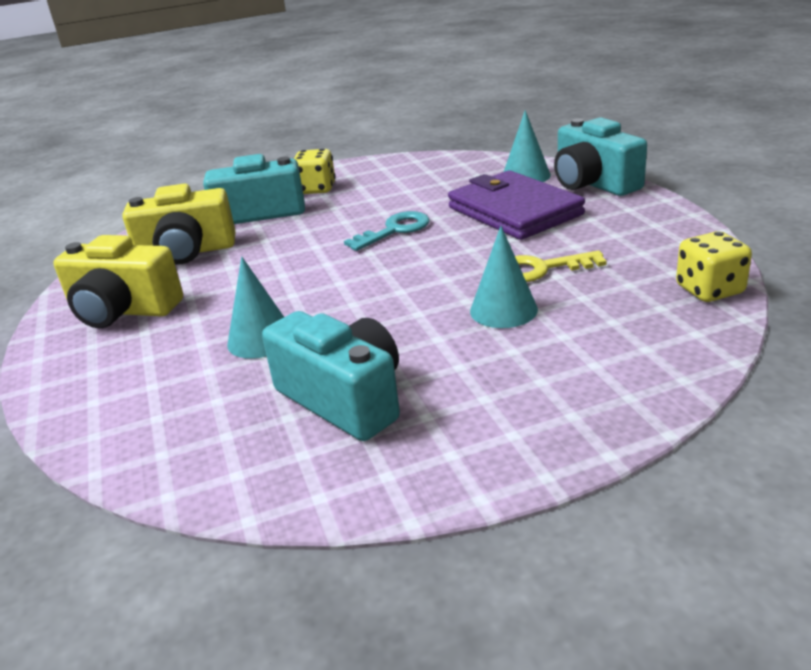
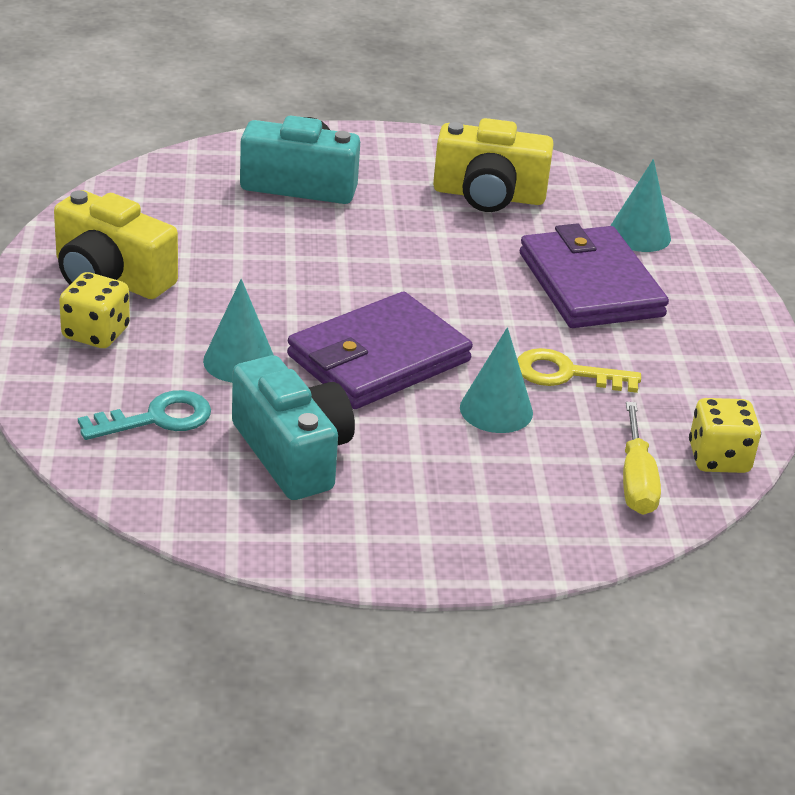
camera: 10 degrees right, 5 degrees up
yellow camera [122,183,236,264] -> yellow camera moved to [433,118,554,212]
yellow dice [294,149,336,194] -> yellow dice moved to [59,272,130,348]
turquoise key [344,211,430,251] -> turquoise key moved to [78,390,211,440]
turquoise camera [554,117,647,196] -> none
none -> purple wallet [287,292,473,409]
none -> yellow screwdriver [623,402,661,515]

